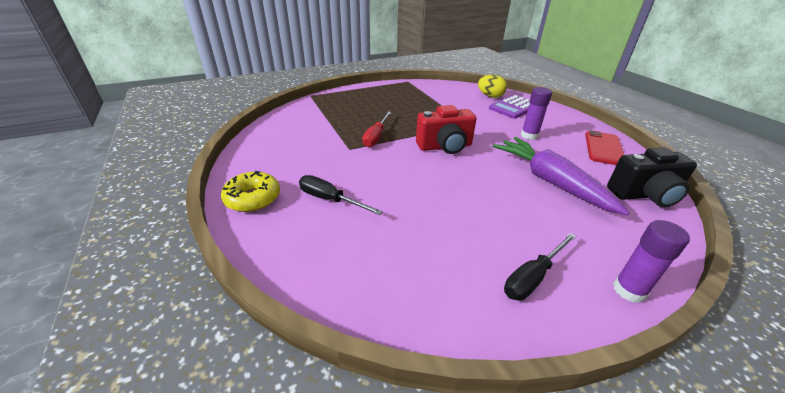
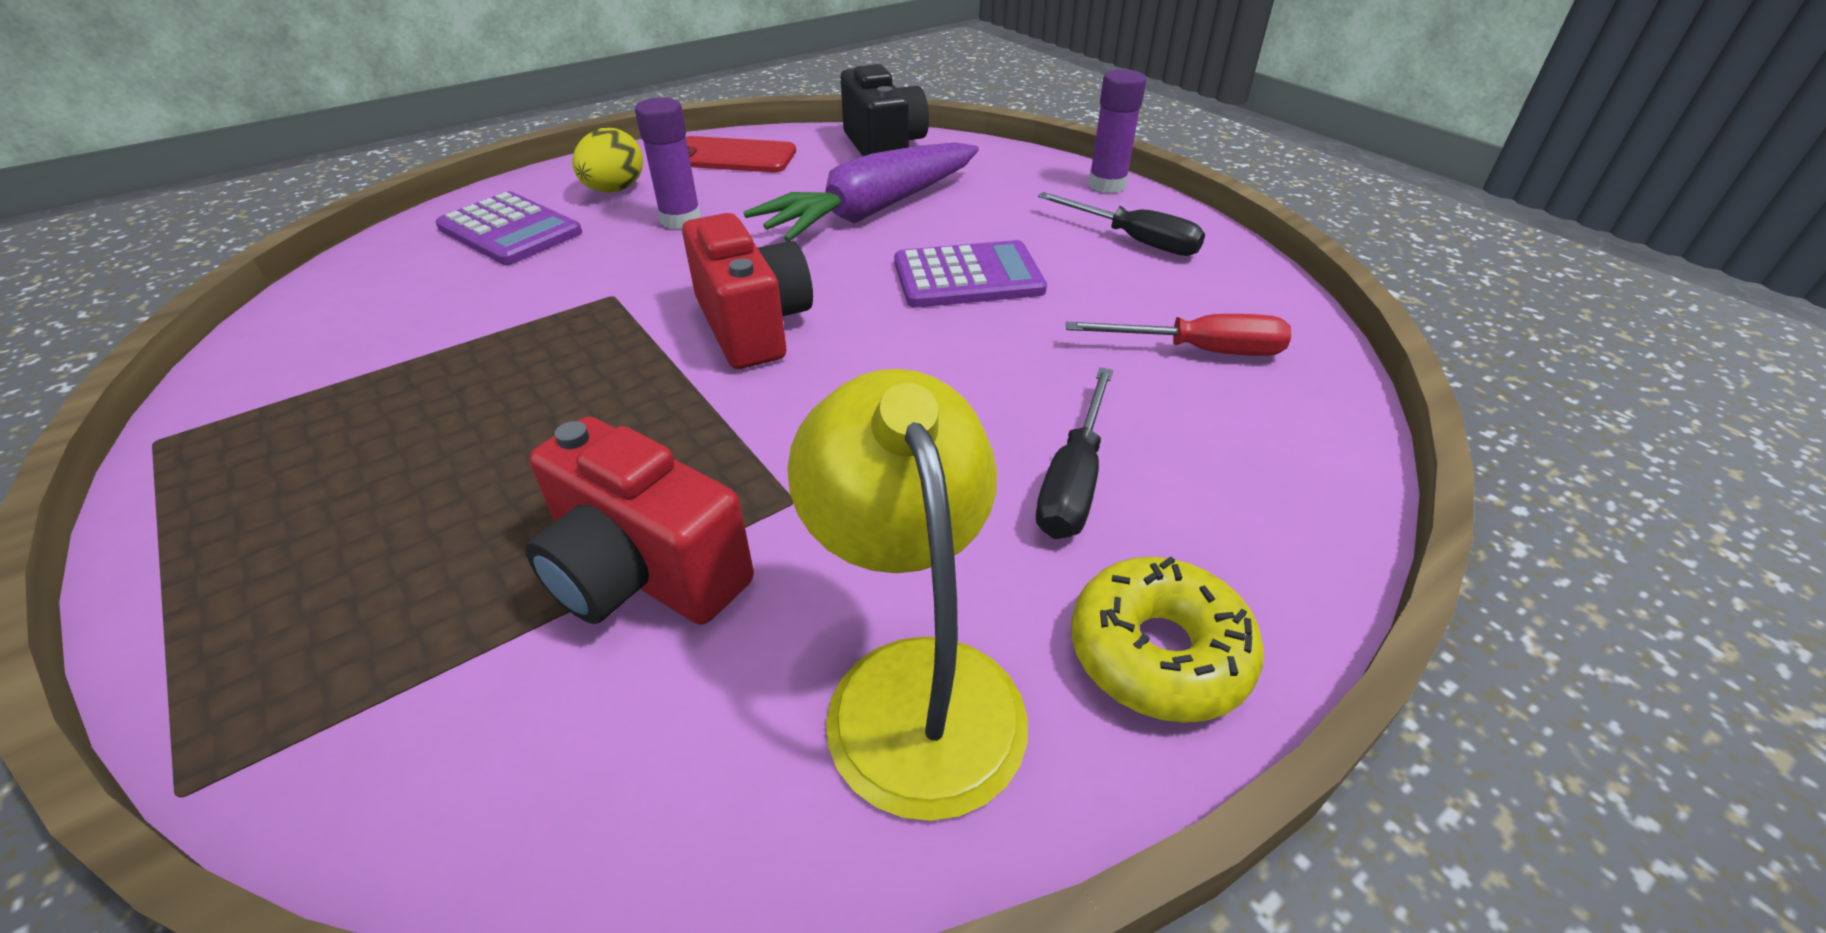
camera: 100 degrees left, 5 degrees up
red screwdriver [362,111,391,148] -> red screwdriver moved to [1066,314,1291,356]
yellow egg [478,75,507,98] -> yellow egg moved to [572,128,643,192]
none -> red camera [525,416,754,625]
none -> yellow lamp [787,369,1028,821]
none -> purple calculator [894,240,1047,308]

